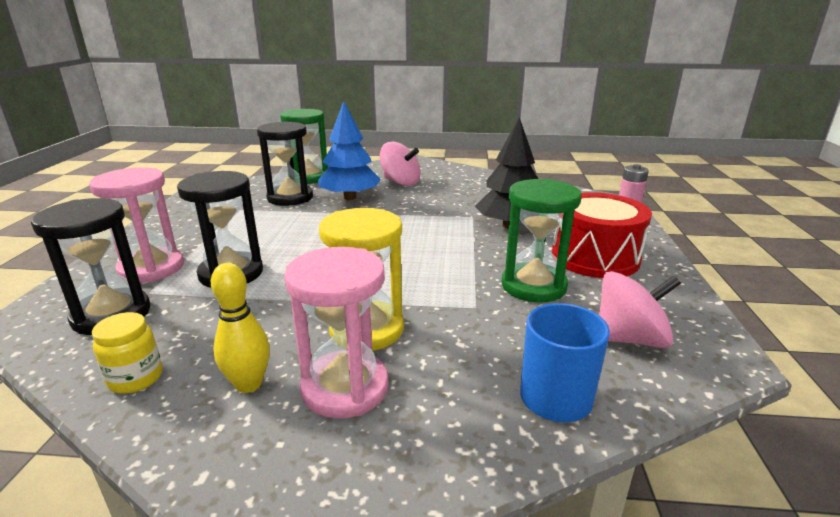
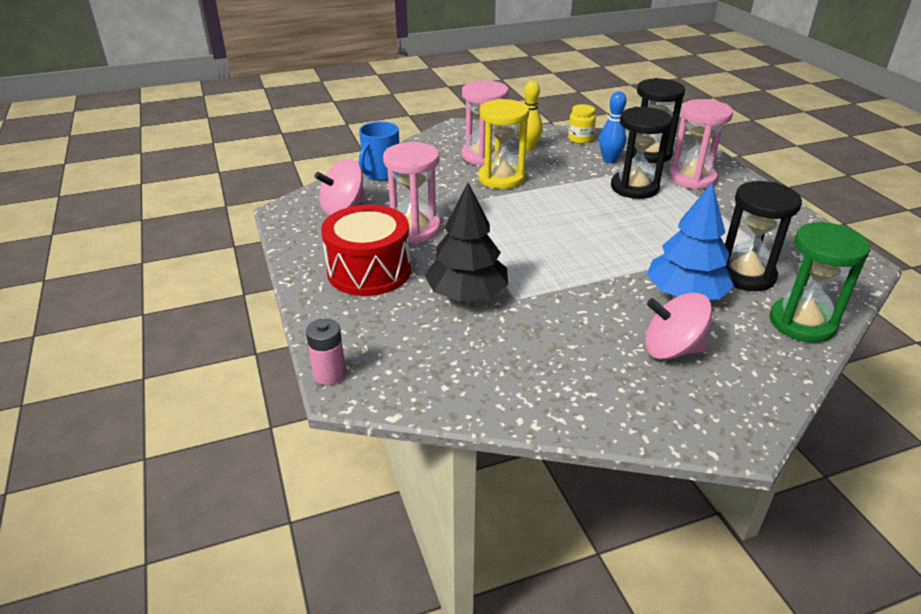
camera: 155 degrees right, 10 degrees up
green hourglass [501,179,582,303] -> pink hourglass [383,142,441,243]
none -> blue bowling pin [599,91,627,163]

